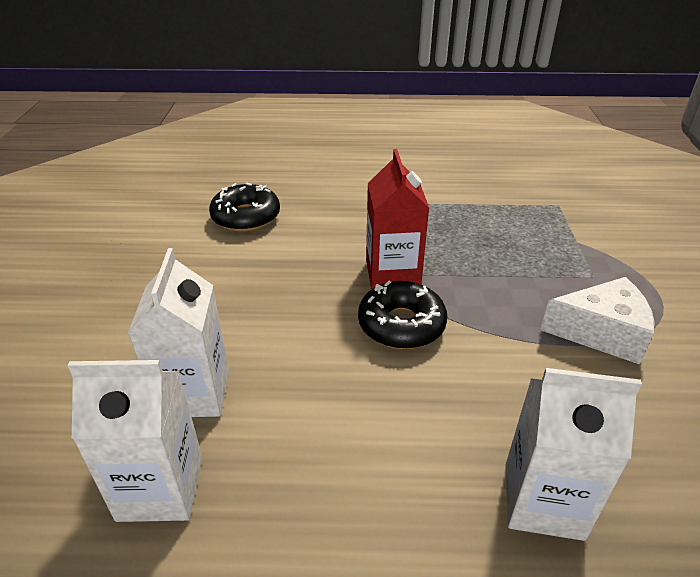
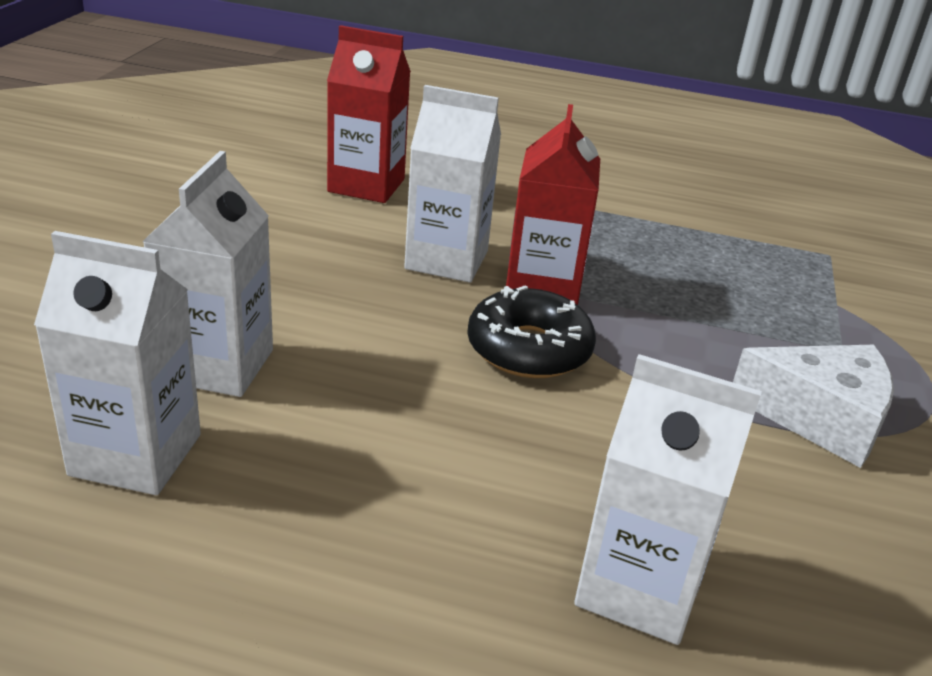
camera: 10 degrees right, 5 degrees down
black donut [209,183,280,231] -> red carton [327,25,411,203]
none -> white carton [404,85,501,283]

